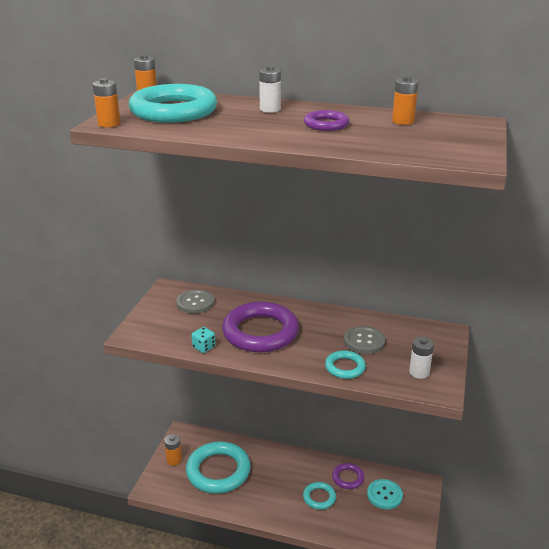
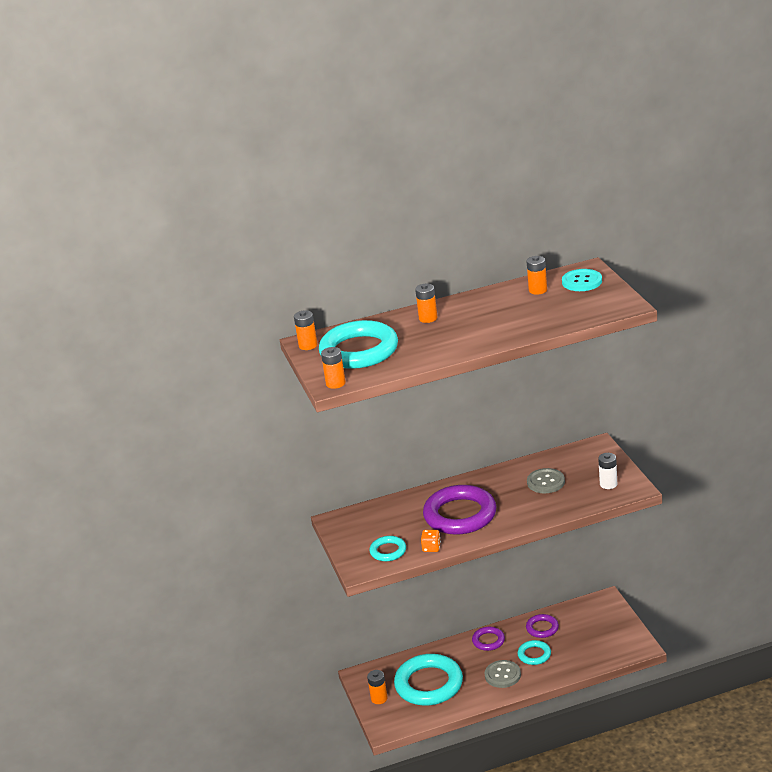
camera: 30 degrees left, 0 degrees up
grey button [177,290,214,314] -> grey button moved to [485,660,521,688]
turquoise dice [191,327,216,353] -> orange dice [421,530,441,552]
white battery [259,66,281,113] -> orange battery [415,284,437,323]
purple ring [304,110,349,131] -> purple ring moved to [472,627,505,651]
turquoise ring [325,350,366,379] -> turquoise ring moved to [370,536,406,561]
turquoise button [367,479,403,509] -> turquoise button moved to [562,269,602,291]

